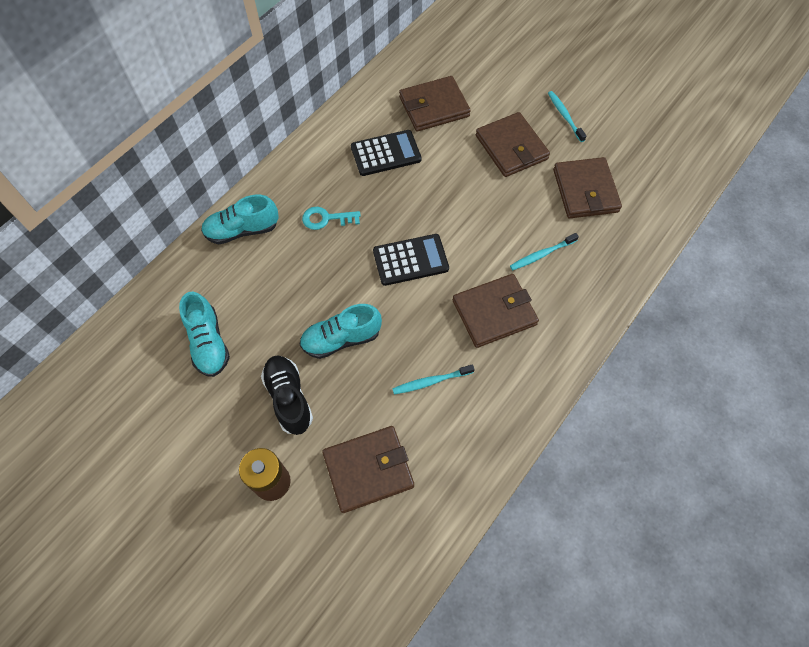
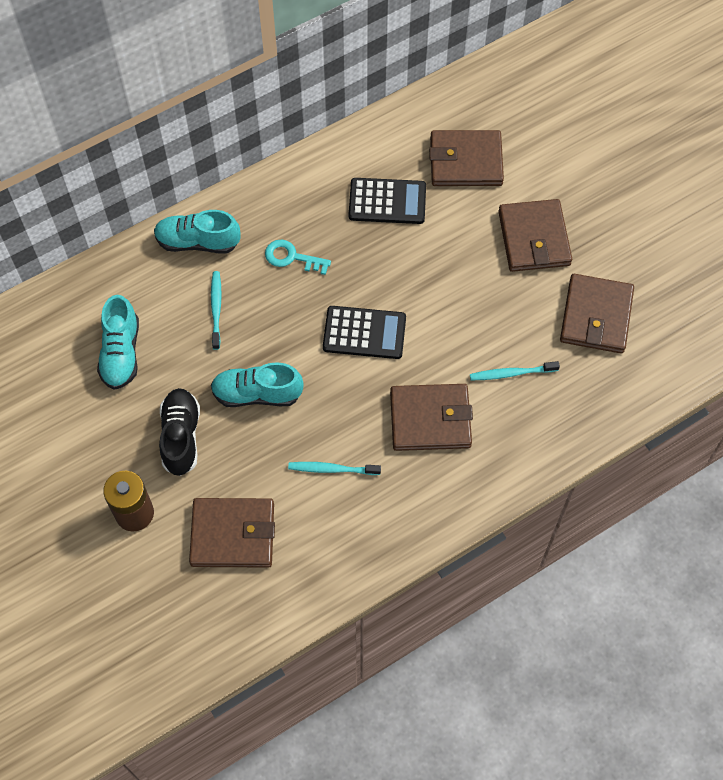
camera: 20 degrees right, 0 degrees up
turquoise toothbrush [548,91,586,142] -> turquoise toothbrush moved to [211,271,222,350]

